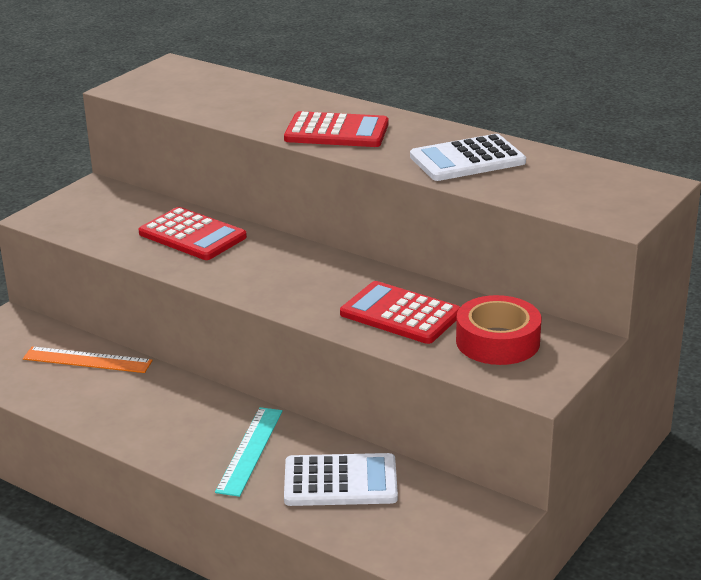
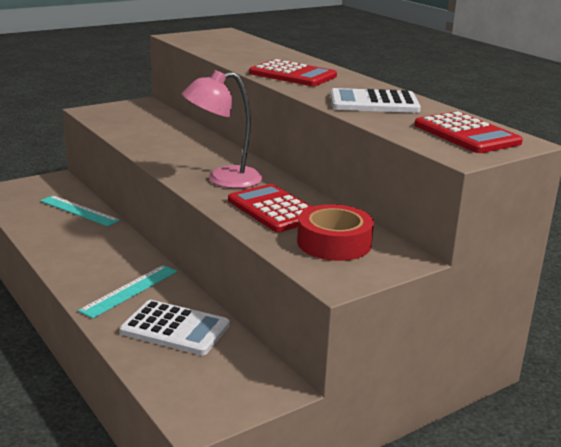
camera: 20 degrees right, 5 degrees down
orange ruler [23,346,153,373] -> turquoise ruler [40,195,120,226]
red calculator [139,207,247,260] -> red calculator moved to [415,111,523,153]
none -> pink lamp [182,70,263,188]

